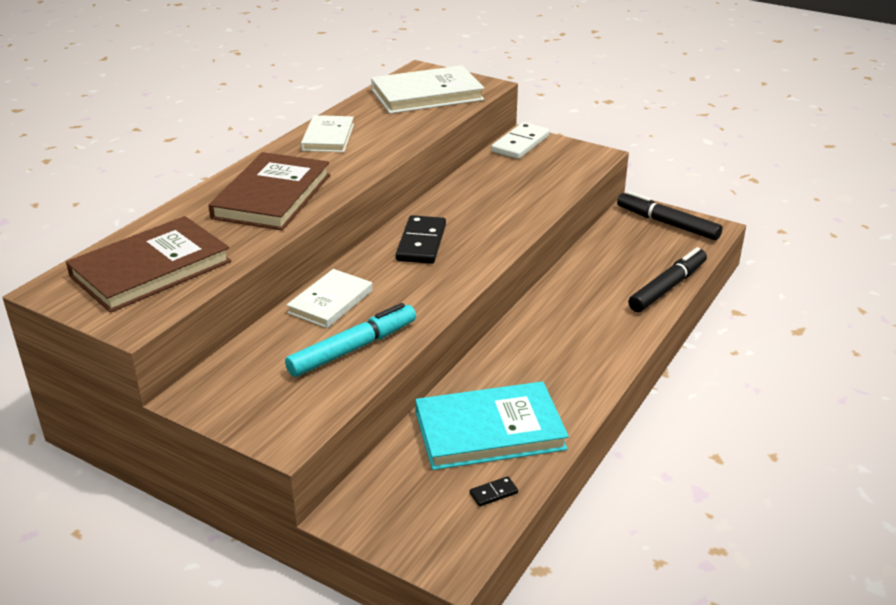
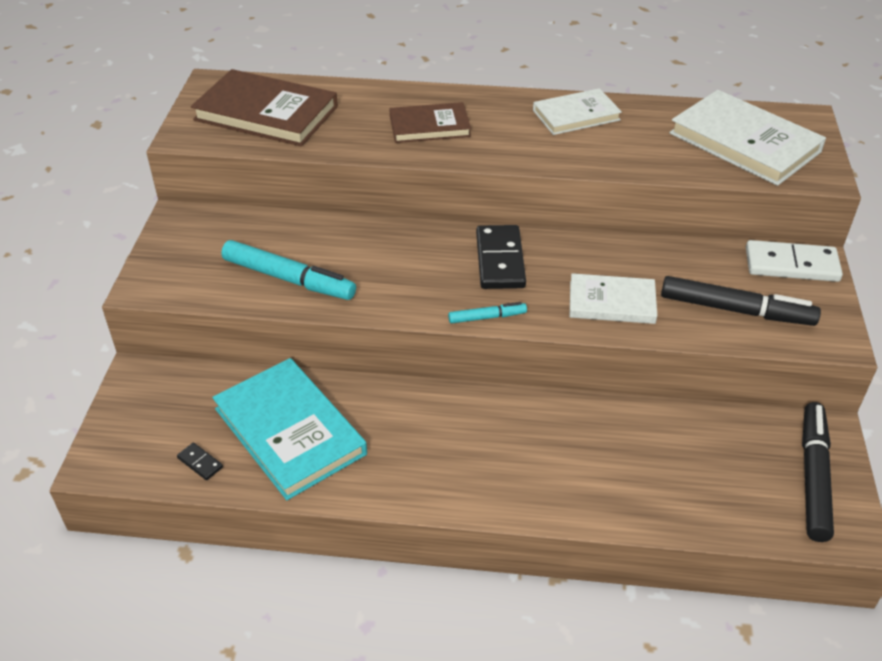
camera: 65 degrees right, 10 degrees up
brown book [209,152,330,230] -> brown book [390,102,471,143], size x0.61
white book [287,269,373,328] -> white book moved to [569,273,657,324]
black domino [396,215,446,264] -> black domino turned 75 degrees counterclockwise [476,225,526,289]
black marker [628,247,707,312] -> black marker moved to [661,276,821,326]
none -> turquoise marker [448,302,527,324]

